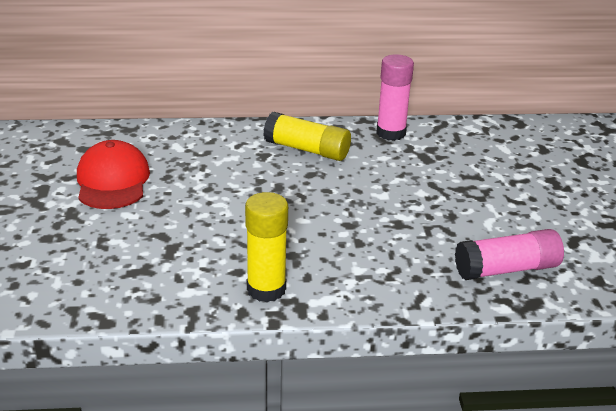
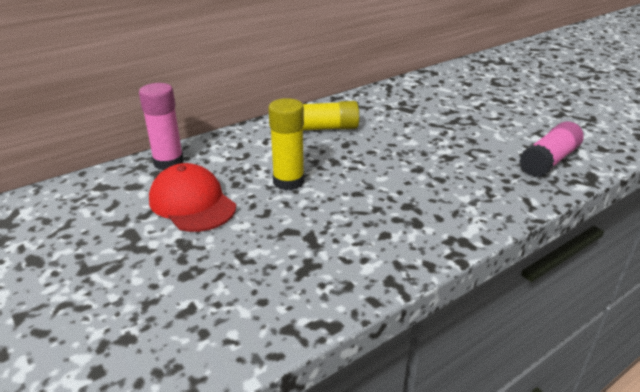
camera: 30 degrees left, 0 degrees up
yellow glue stick [245,192,288,302] -> yellow glue stick moved to [268,98,304,190]
pink glue stick [376,54,414,141] -> pink glue stick moved to [139,83,184,170]

